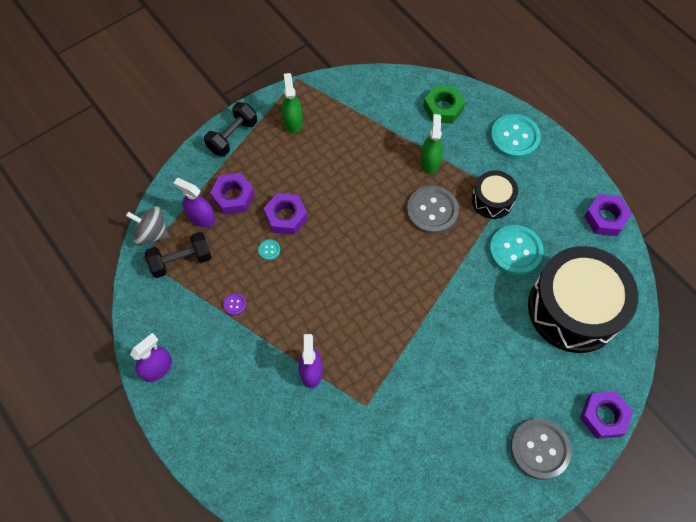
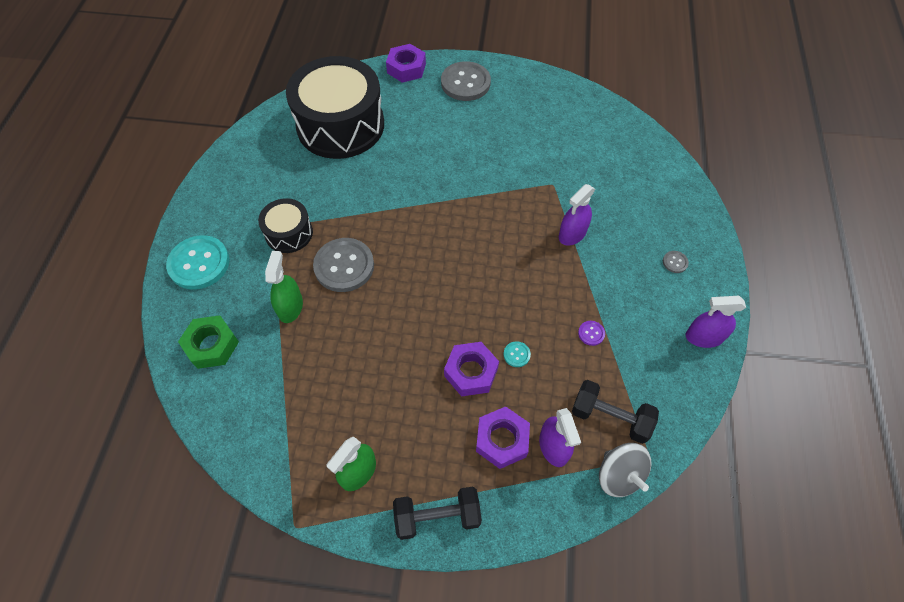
camera: 135 degrees left, 5 degrees down
green spray bottle [421,114,443,174] -> green spray bottle turned 135 degrees clockwise [265,251,303,323]
turquoise button [489,225,544,275] -> none
purple nut [584,194,632,236] -> none
none -> grey button [663,251,689,273]

